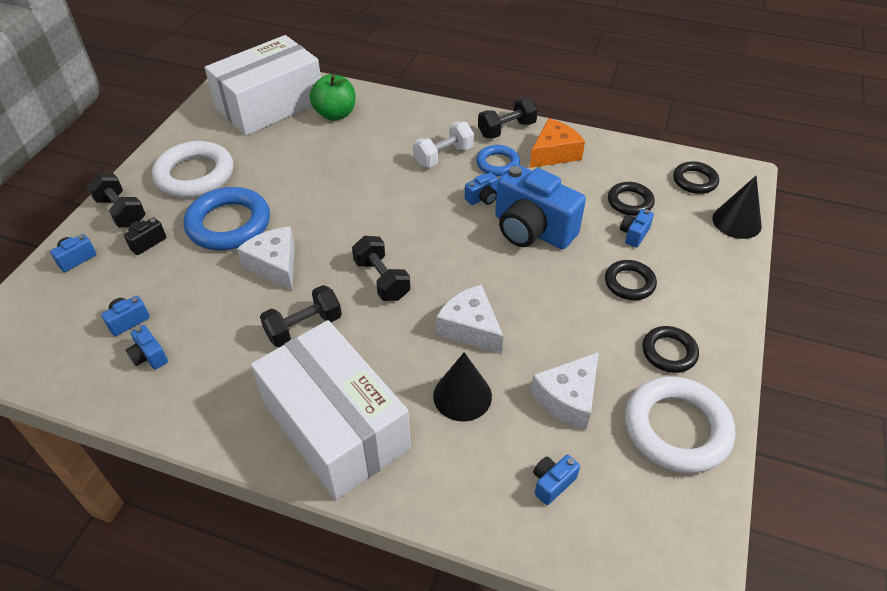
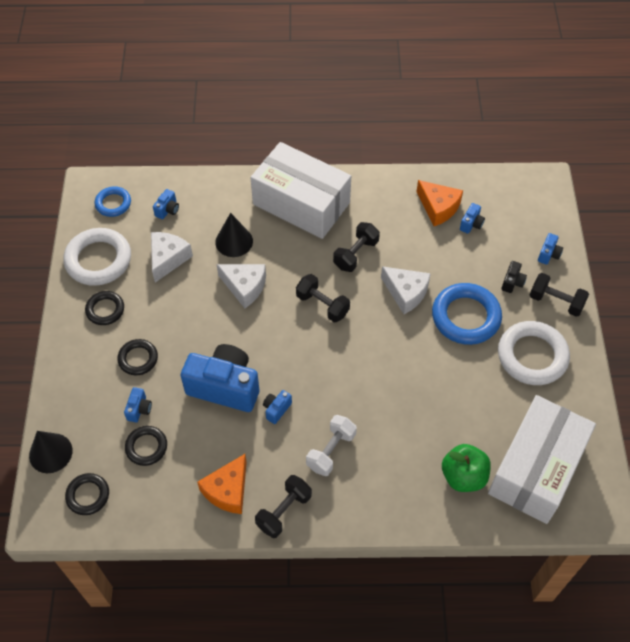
camera: 160 degrees right, 10 degrees up
blue camera [126,325,168,370] -> orange cheese [416,180,463,226]
blue ring [476,145,520,176] -> blue ring moved to [95,186,131,217]

